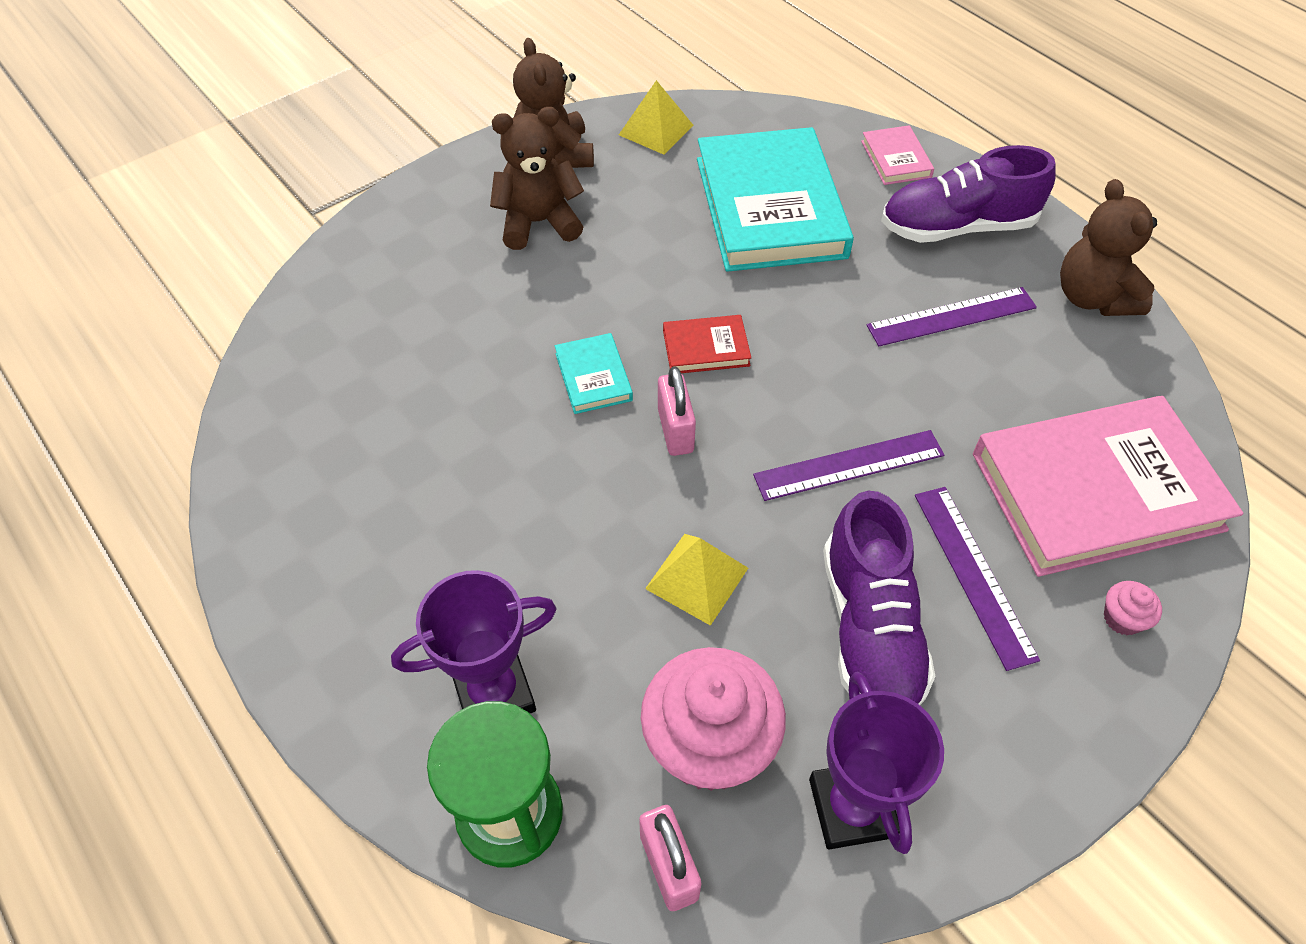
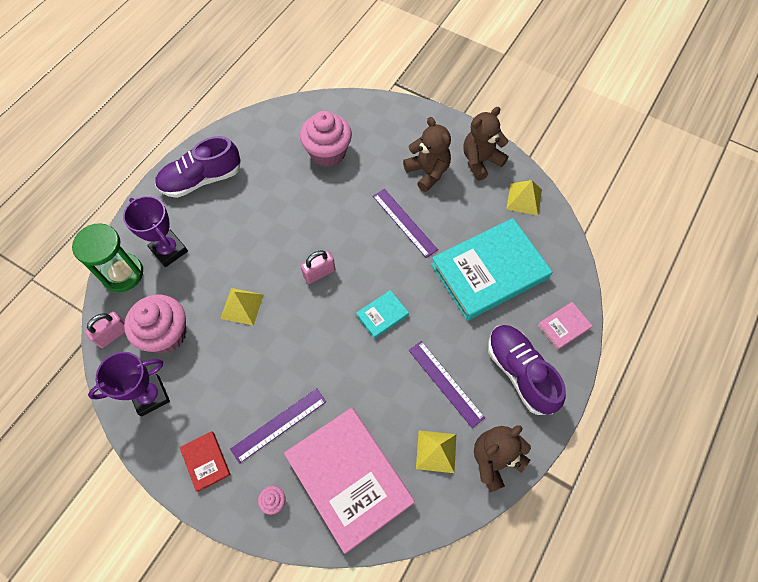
camera: 70 degrees right, 10 degrees up
turquoise book [555,333,633,414] -> turquoise book moved to [356,290,409,339]
red book [663,315,751,373] -> red book moved to [180,431,231,492]
purple ruler [753,430,944,501] -> purple ruler moved to [373,189,438,258]
purple shoe [823,490,936,705] -> purple shoe moved to [155,136,241,198]
none -> pink cupcake [300,111,352,167]
none -> yellow pyramid [416,430,456,473]

